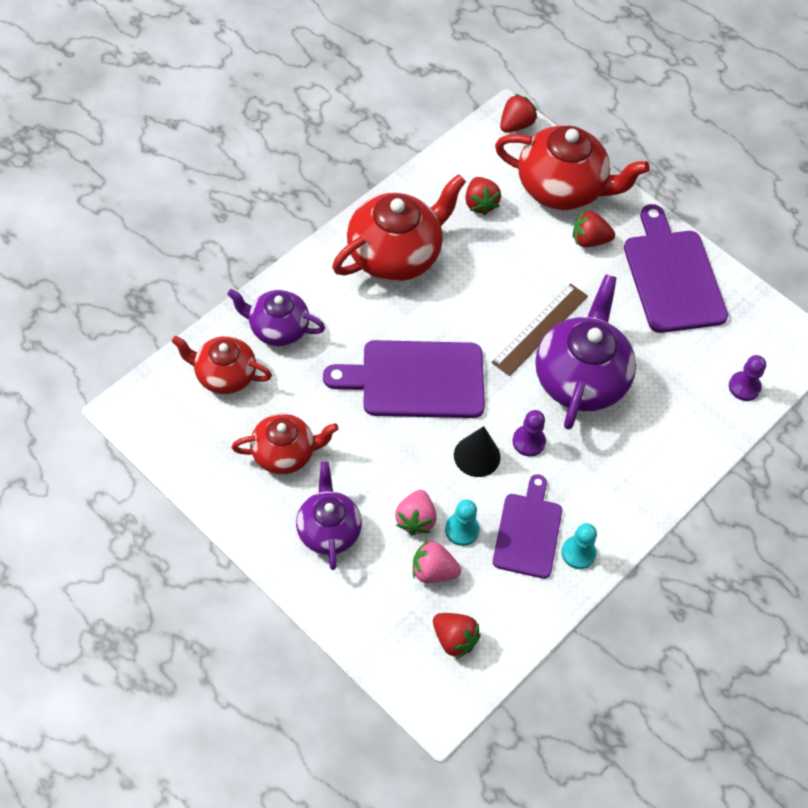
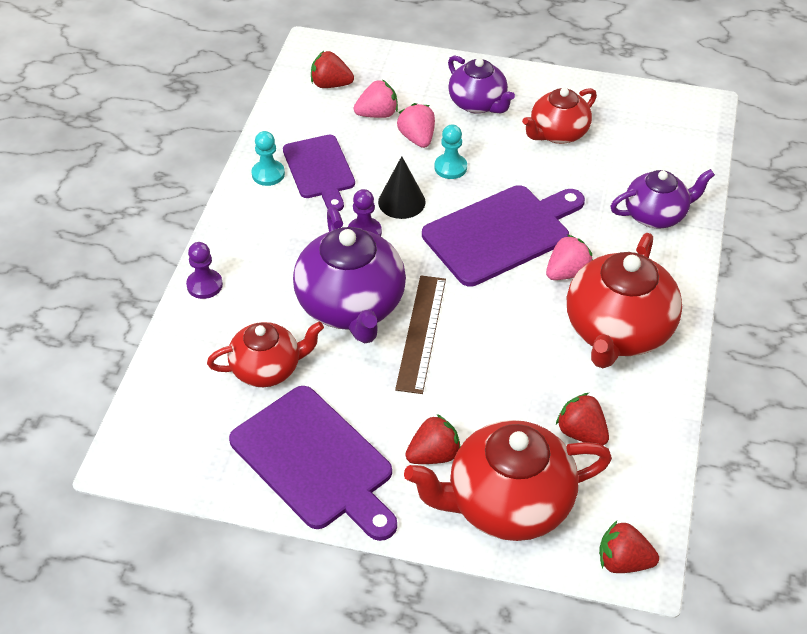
camera: 155 degrees right, 10 degrees down
red teapot [171,336,272,394] -> red teapot moved to [207,322,324,387]
turquoise pawn [445,499,480,546] -> turquoise pawn moved to [435,124,467,179]
red strawberry [500,94,537,133] -> red strawberry turned 90 degrees clockwise [599,521,659,573]
purple pawn [729,355,766,401] -> purple pawn moved to [186,242,223,299]
none -> pink strawberry [546,234,593,280]

